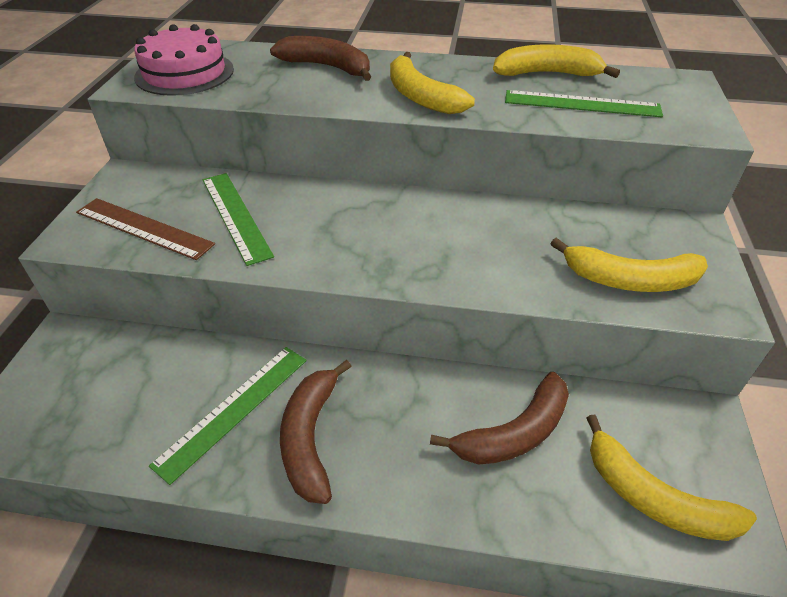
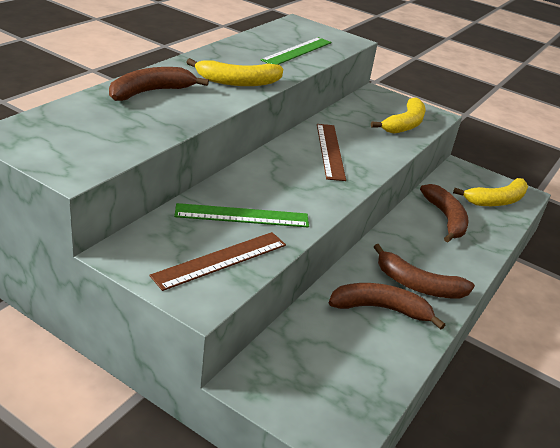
camera: 70 degrees left, 10 degrees down
pink cake [134,24,234,96] -> none
green ruler [149,347,307,485] -> brown banana [329,283,445,330]
yellow banana [493,44,620,78] -> none
none -> brown ruler [317,124,346,181]

